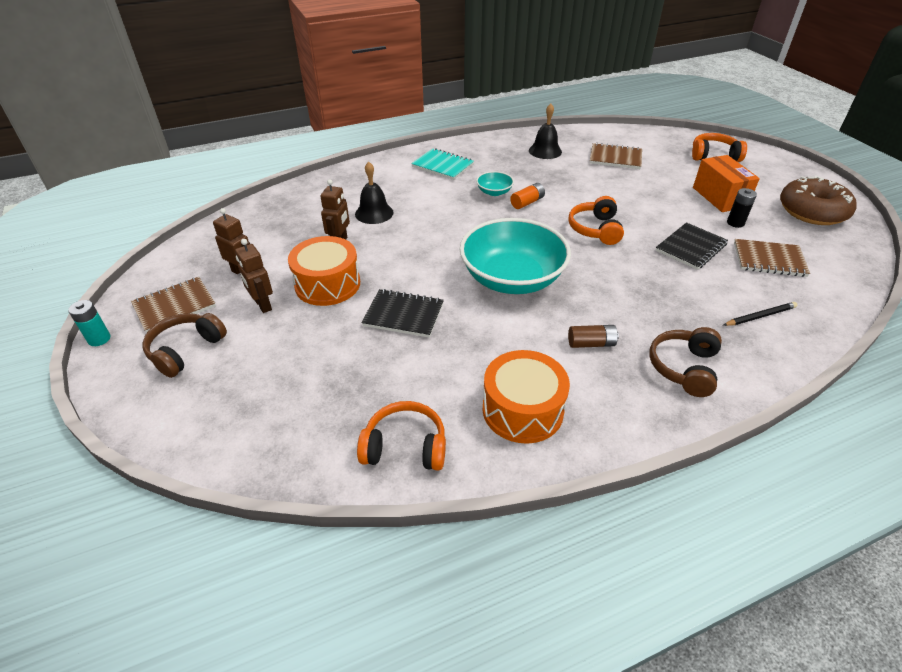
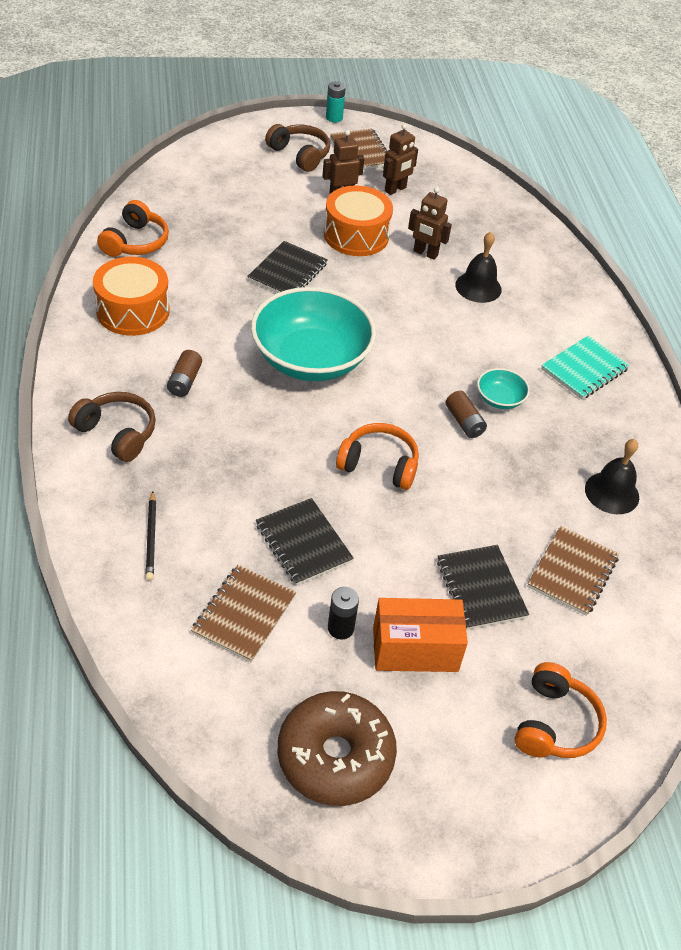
camera: 100 degrees right, 5 degrees up
orange battery [510,183,545,209] -> brown battery [445,391,487,438]
none -> black notebook [437,545,529,630]

